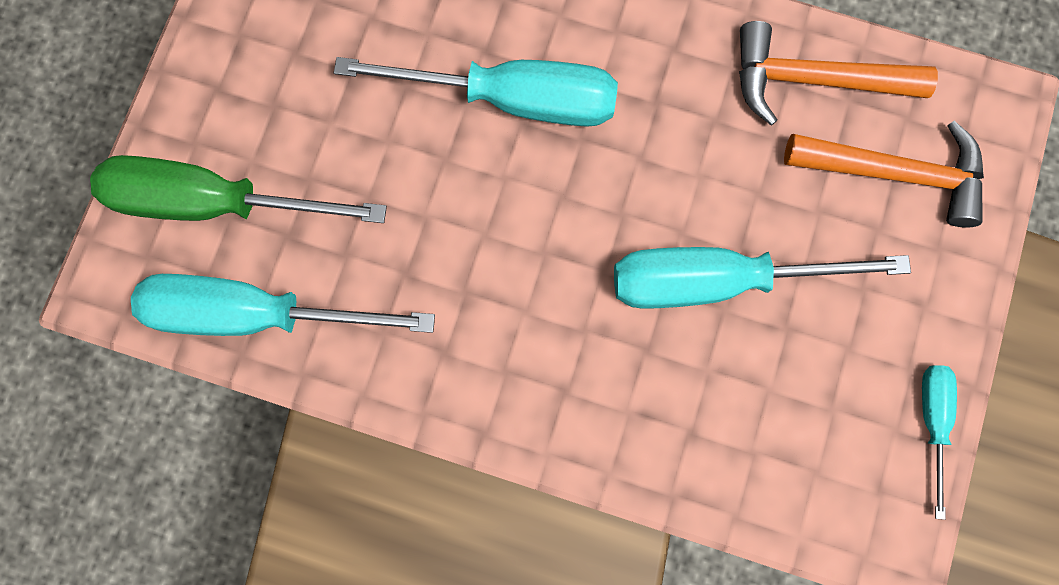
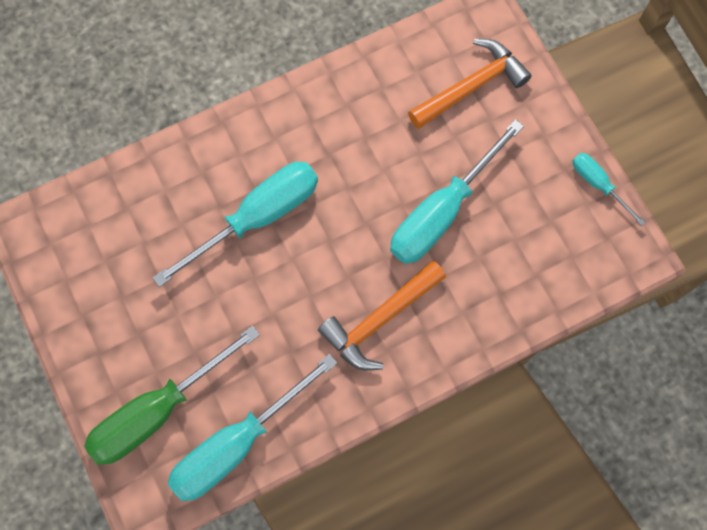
camera: 45 degrees left, 5 degrees down
orange hammer [739,21,938,126] -> orange hammer moved to [318,261,446,371]

